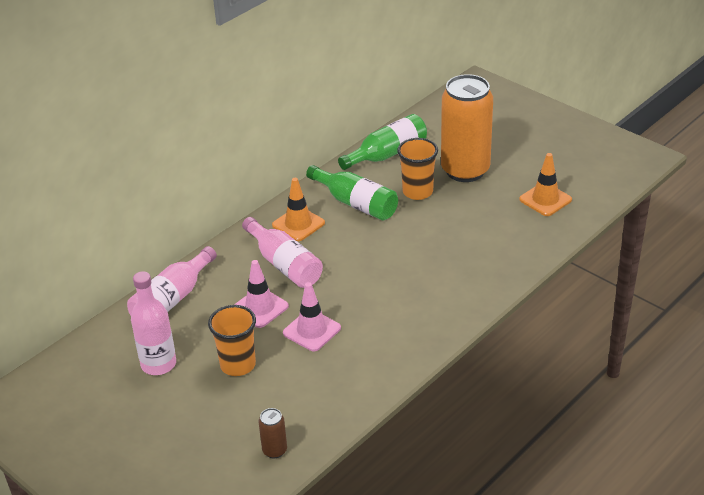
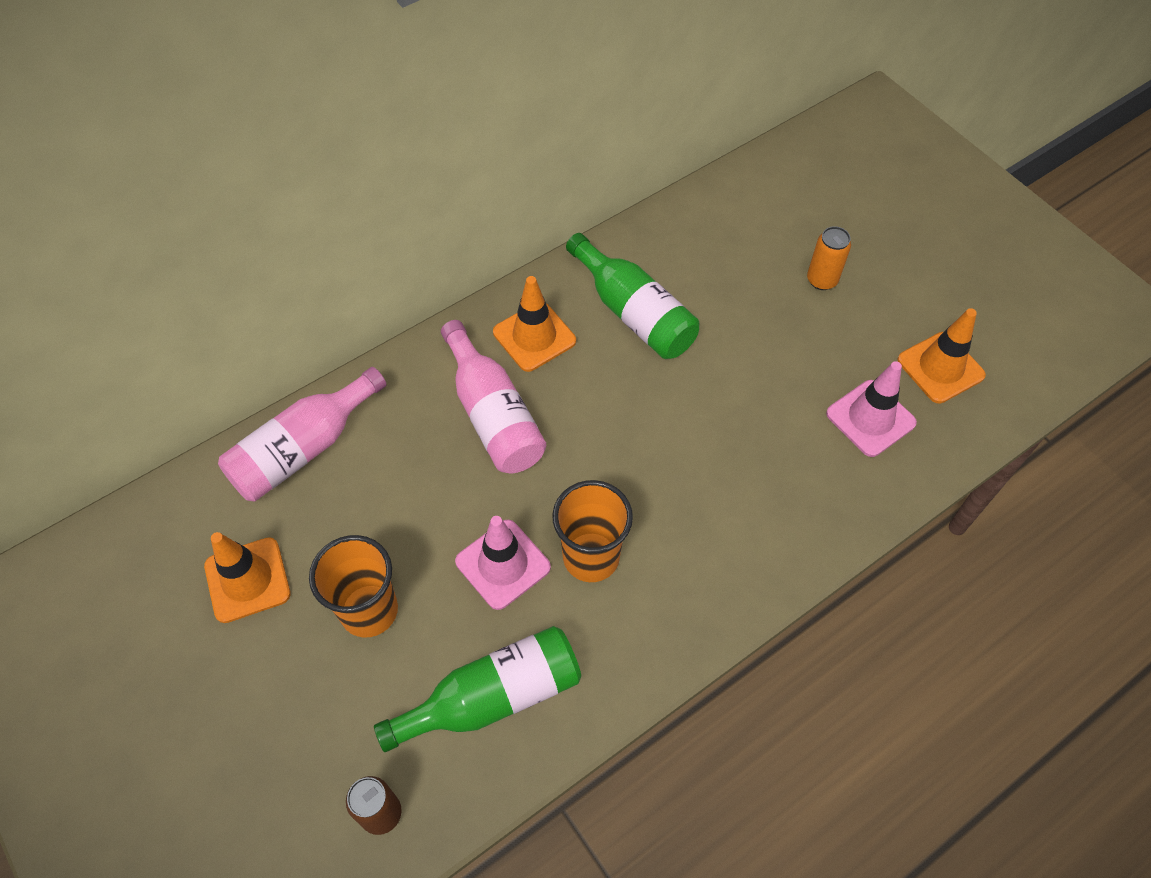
camera: 10 degrees right, 20 degrees up
pink bottle [131,271,176,375] -> orange traffic cone [204,532,291,623]
pink traffic cone [234,260,289,328] -> pink traffic cone moved to [826,361,917,457]
green bottle [338,114,427,170] -> green bottle moved to [374,626,581,752]
orange cup [397,138,438,200] -> orange cup moved to [552,480,633,582]
orange can [441,74,493,182] -> orange can [807,226,851,290], size x0.40

